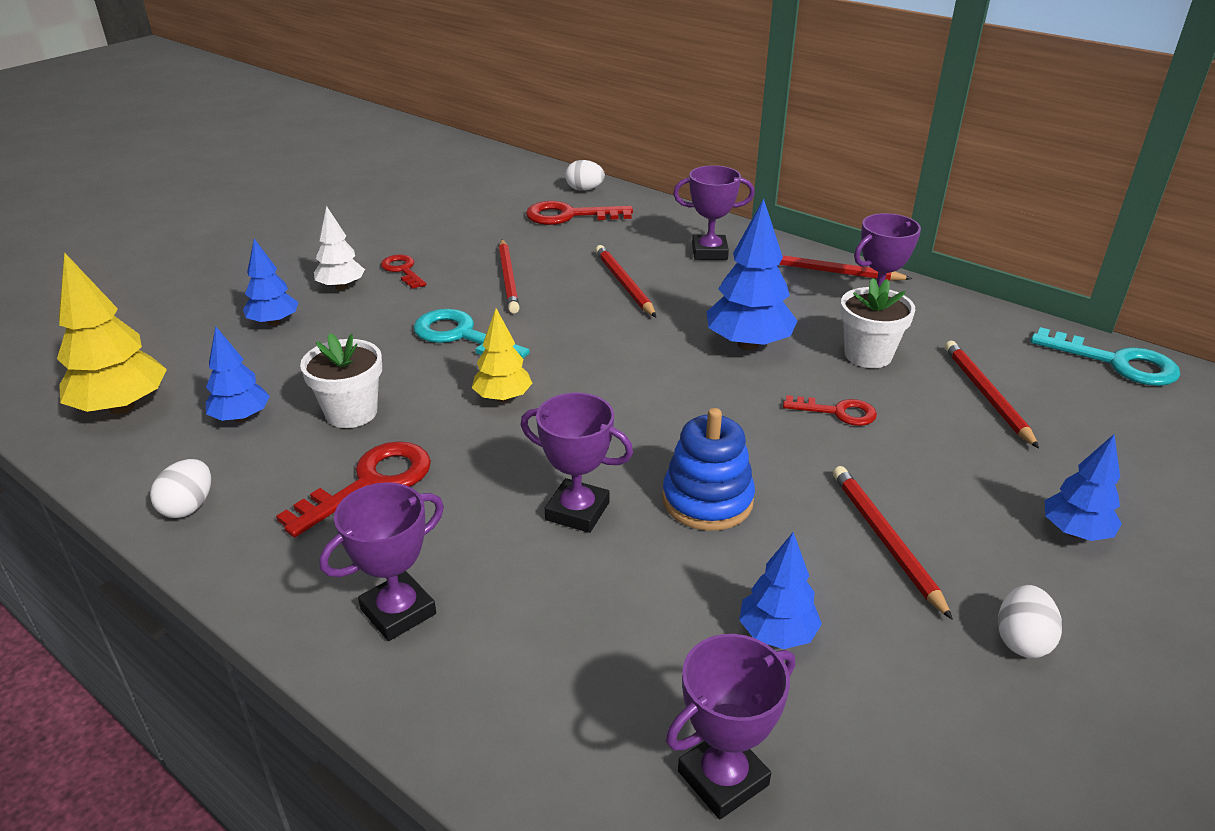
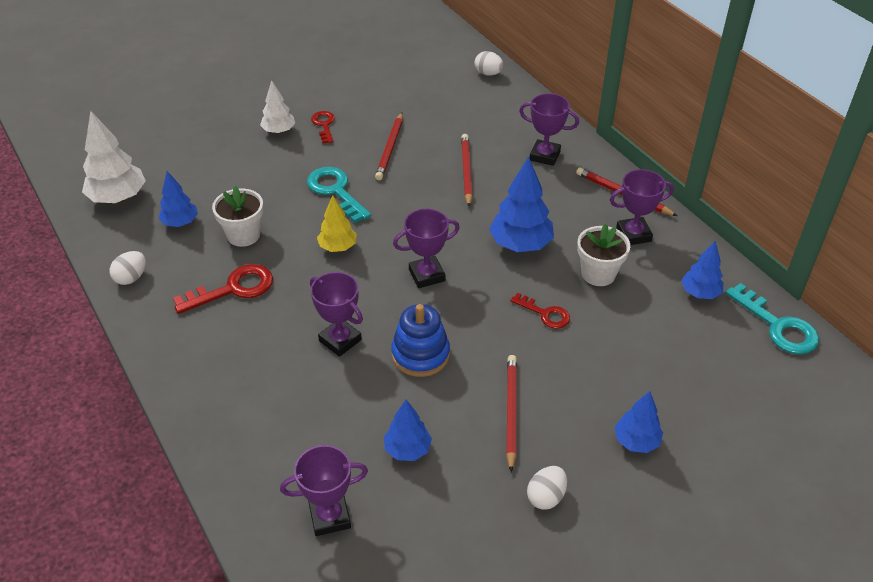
camera: 20 degrees right, 10 degrees up
yellow tree [57,252,167,414] -> white tree [82,111,146,203]
blue tree [243,239,299,326] -> blue tree moved to [681,241,724,299]
purple trophy [319,482,444,641] -> purple trophy moved to [393,209,460,288]
red key [526,201,633,225] -> none
red pencil [945,341,1039,448] -> none

